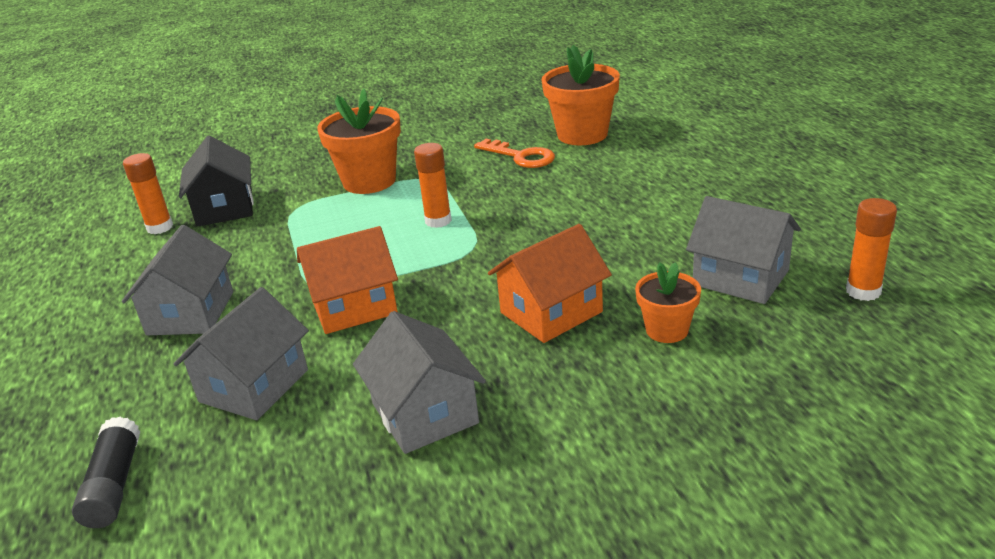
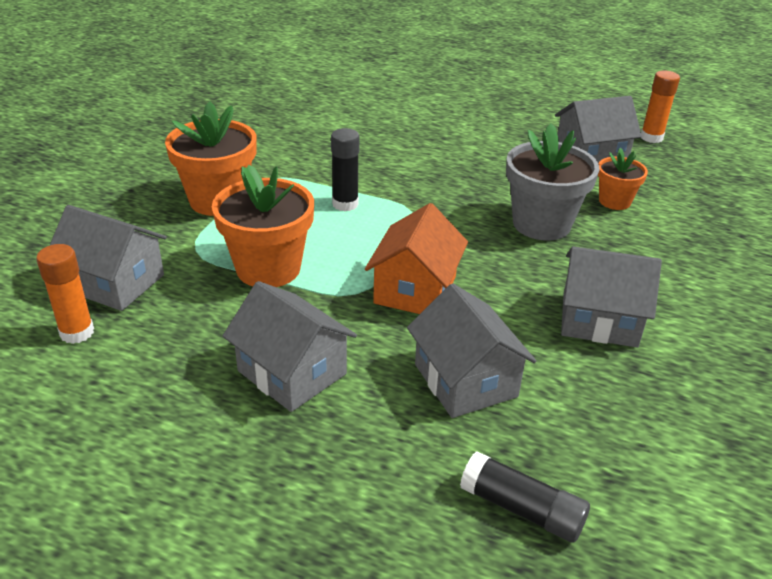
camera: 55 degrees left, 5 degrees up
black house [179,135,254,227] -> grey house [49,205,167,311]
orange glue stick [414,143,452,228] -> black glue stick [331,128,360,211]
orange key [474,139,555,168] -> none
orange house [488,224,612,343] -> grey flower pot [506,123,599,241]
orange flower pot [542,45,620,145] -> orange flower pot moved to [212,165,314,287]

